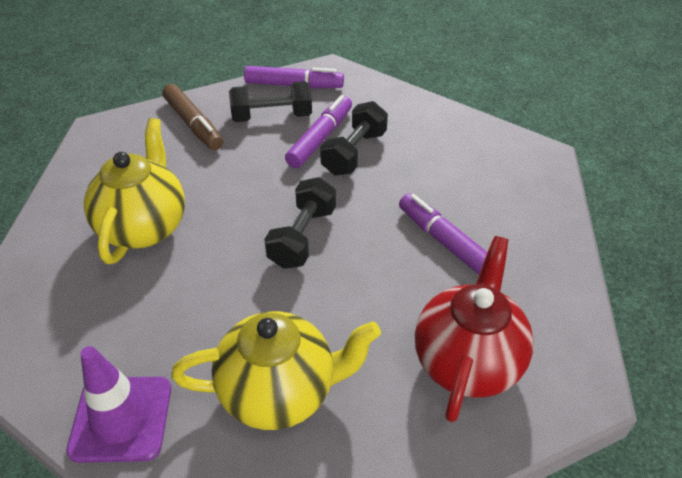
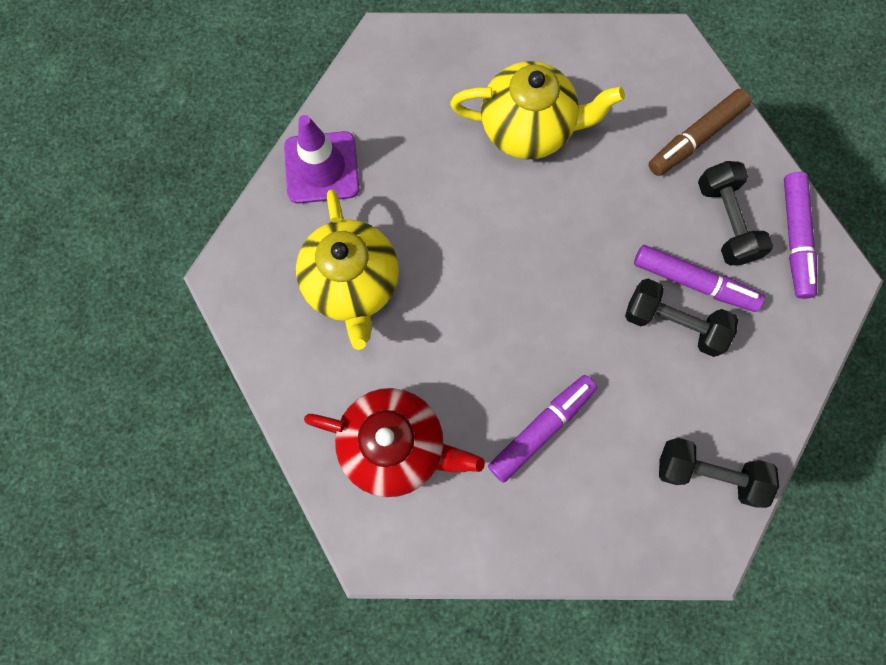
camera: 85 degrees right, 30 degrees up
black dumbbell [264,177,336,269] -> black dumbbell moved to [659,438,779,508]

